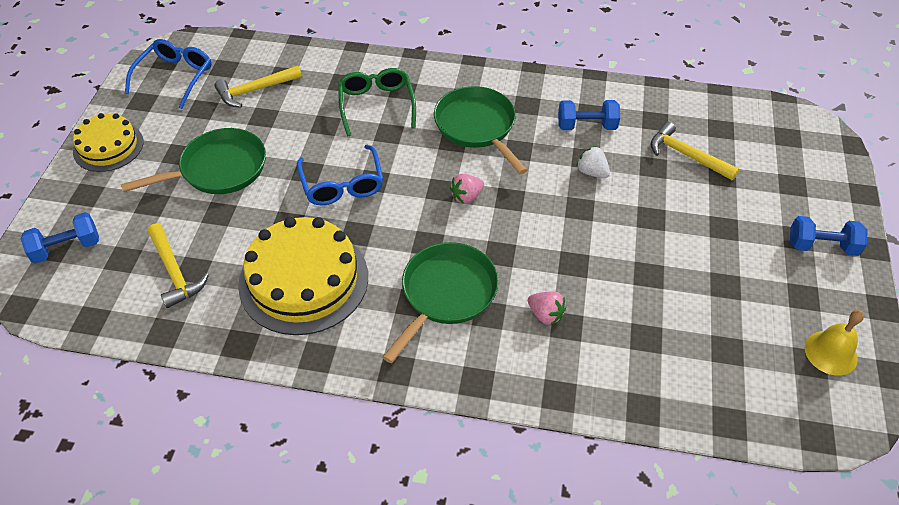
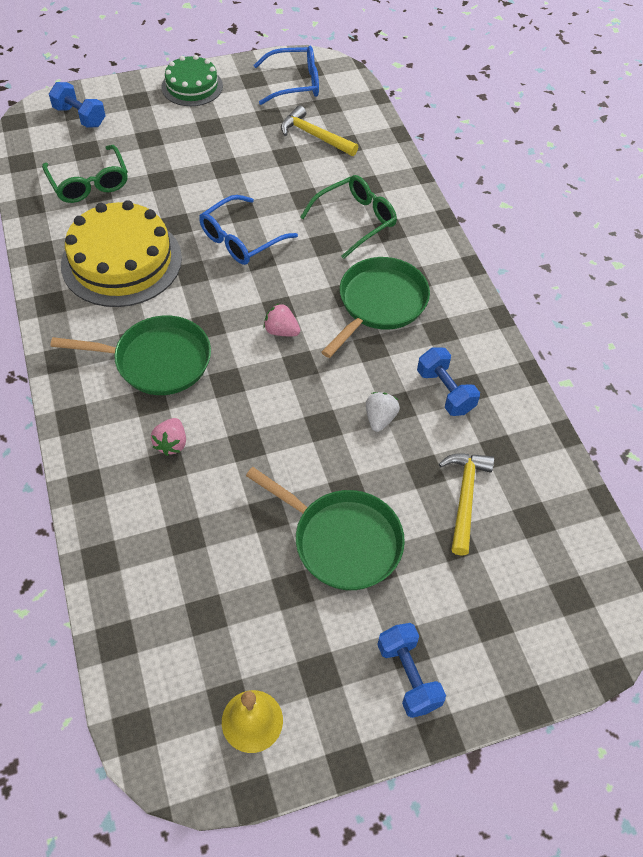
camera: 60 degrees right, 5 degrees up
yellow cake [73,113,144,172] -> green cake [161,55,223,106]
green pan [121,128,266,194] -> green pan moved to [246,467,405,590]
yellow hammer [148,223,209,308] -> green glasses [42,145,128,203]

